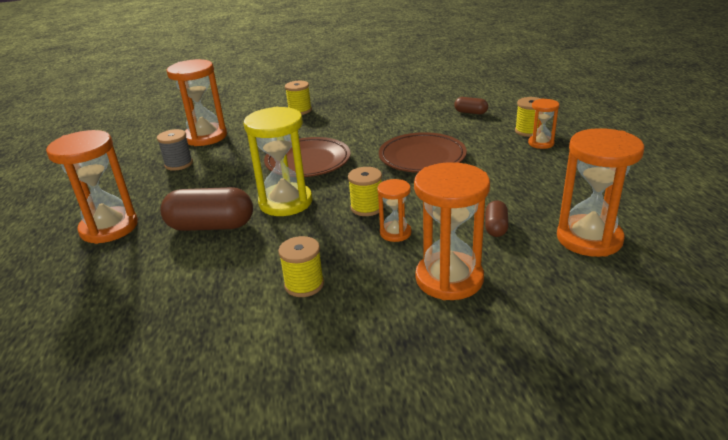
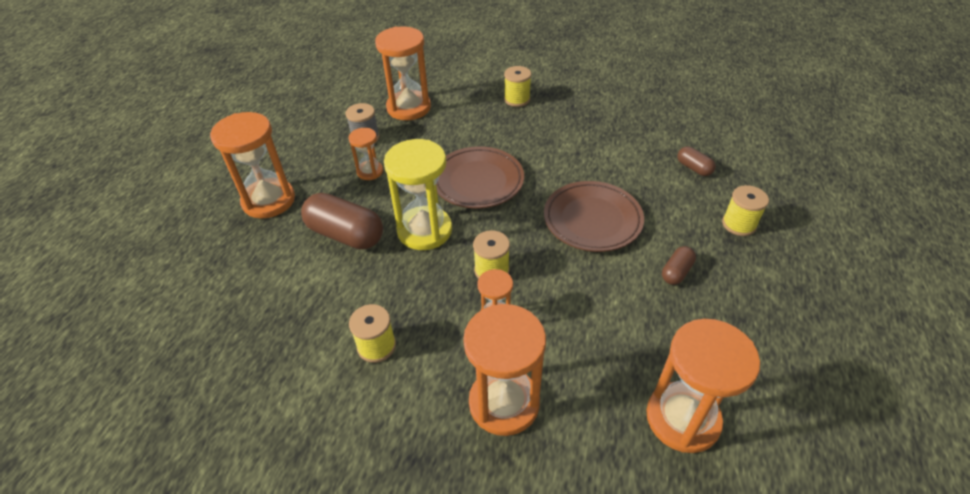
camera: 25 degrees right, 15 degrees up
brown capsule [485,200,508,237] -> brown capsule moved to [662,246,696,285]
orange hourglass [528,99,559,149] -> orange hourglass moved to [348,128,383,180]

